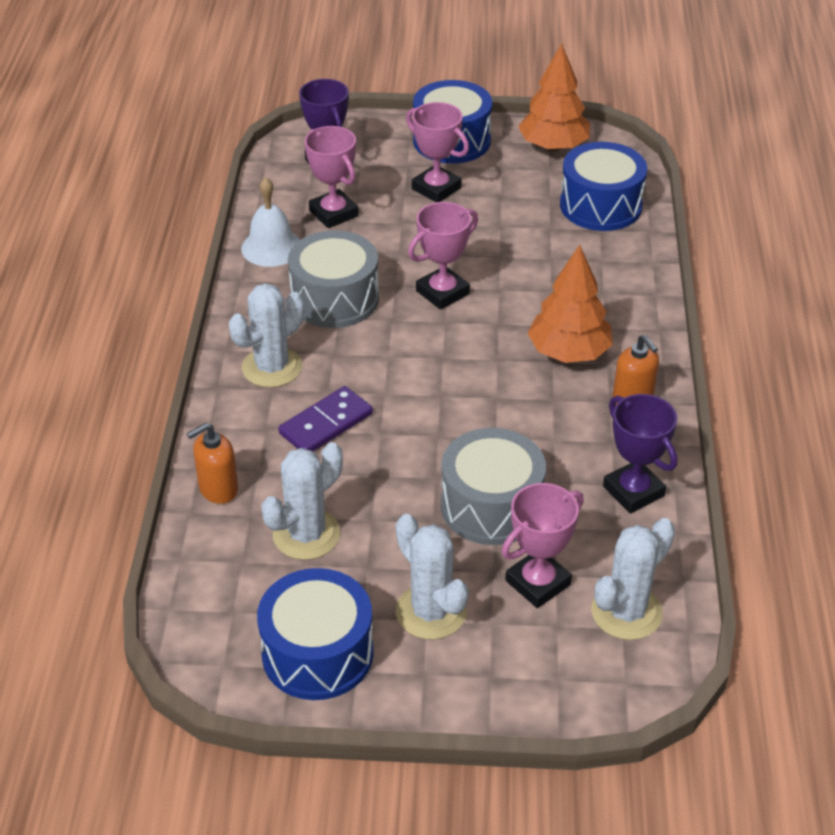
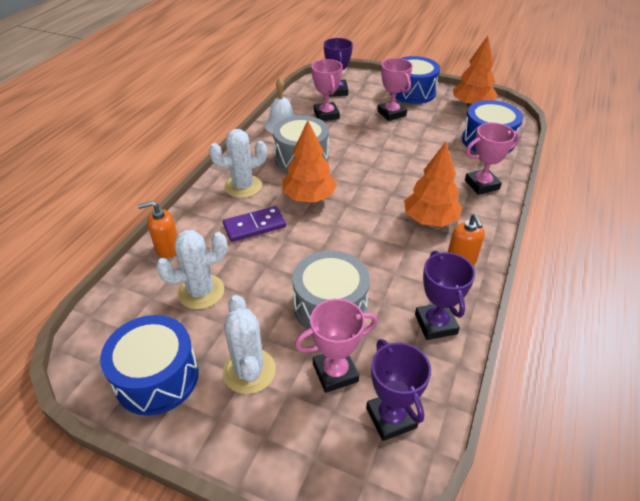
camera: 20 degrees right, 0 degrees up
pink trophy [408,202,478,310] -> pink trophy moved to [465,123,520,195]
white cactus [591,518,675,640] -> purple trophy [366,339,431,441]
none -> orange tree [282,121,337,203]

